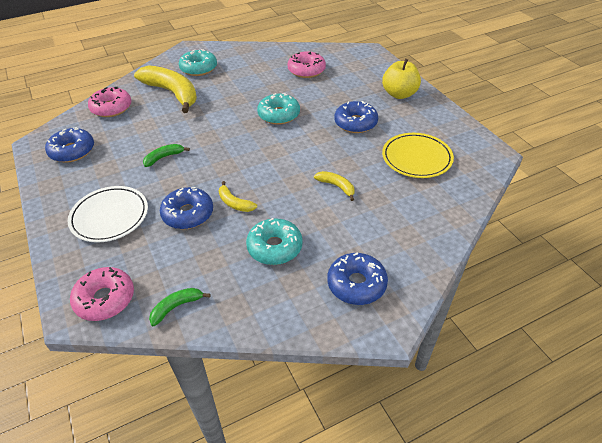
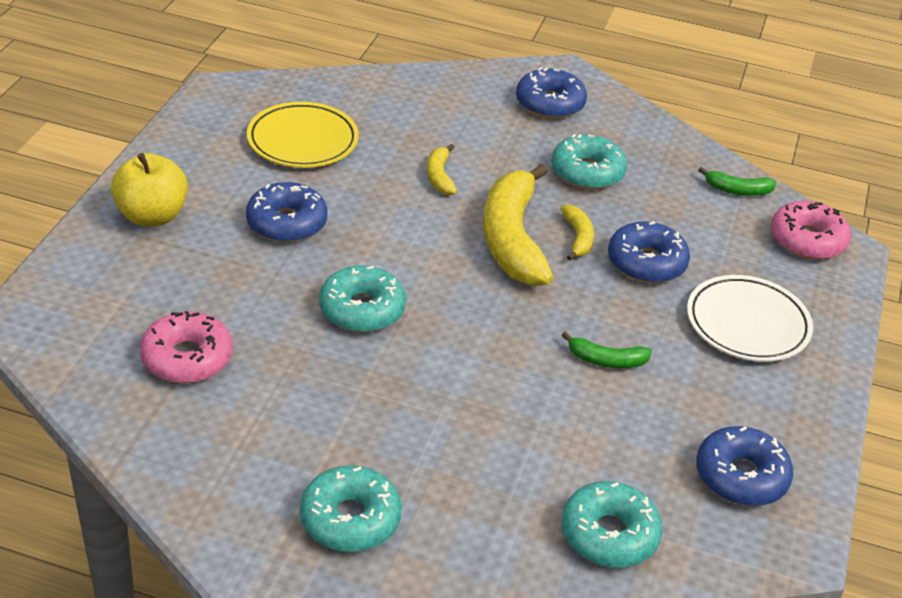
camera: 140 degrees left, 5 degrees down
pink donut [88,87,131,117] -> turquoise donut [561,481,663,568]
yellow banana [134,65,197,113] -> yellow banana moved to [483,164,553,286]

